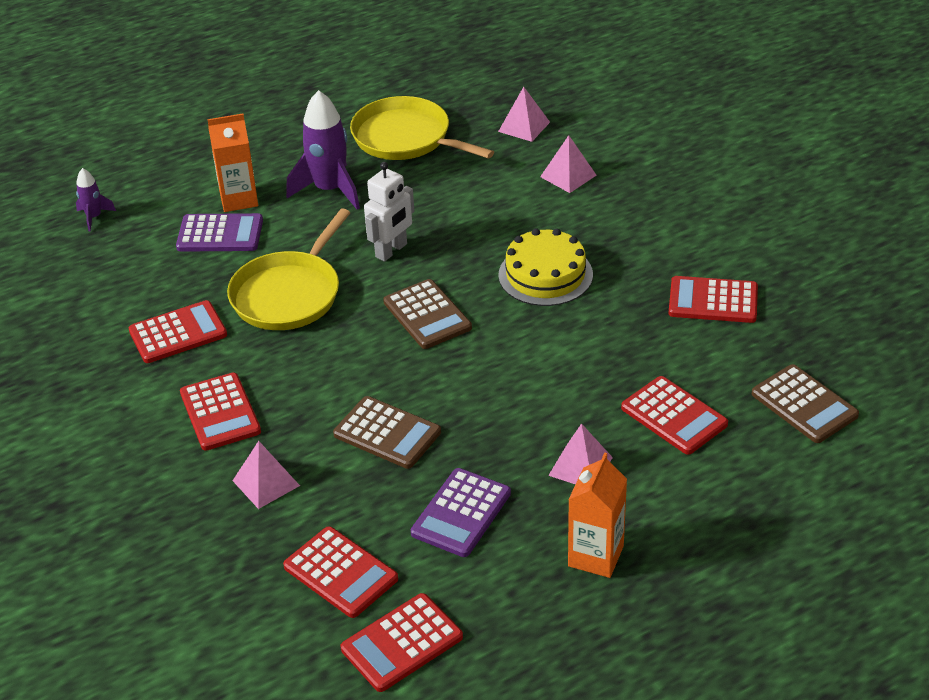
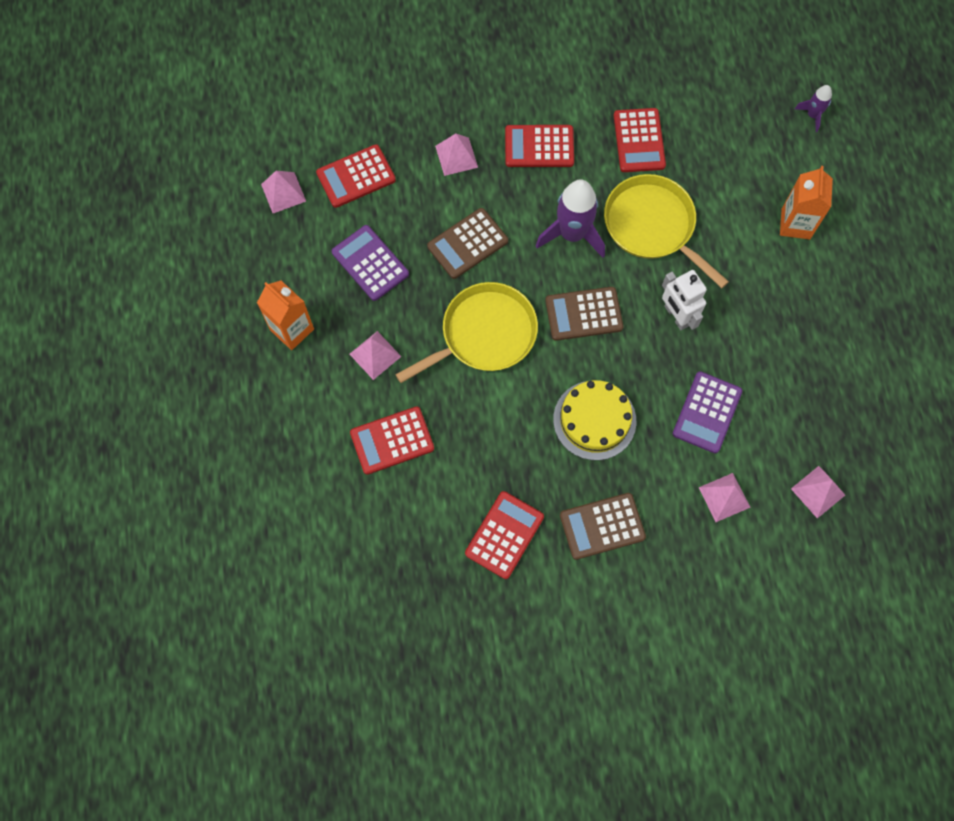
camera: 110 degrees right, 30 degrees up
purple calculator [176,213,263,252] -> purple calculator moved to [673,371,742,453]
purple rocket [286,90,360,210] -> purple rocket moved to [536,180,605,258]
red calculator [341,593,463,692] -> pink pyramid [261,171,306,213]
yellow pan [350,96,494,160] -> yellow pan moved to [395,282,538,383]
brown calculator [752,364,859,443] -> brown calculator moved to [560,493,646,560]

